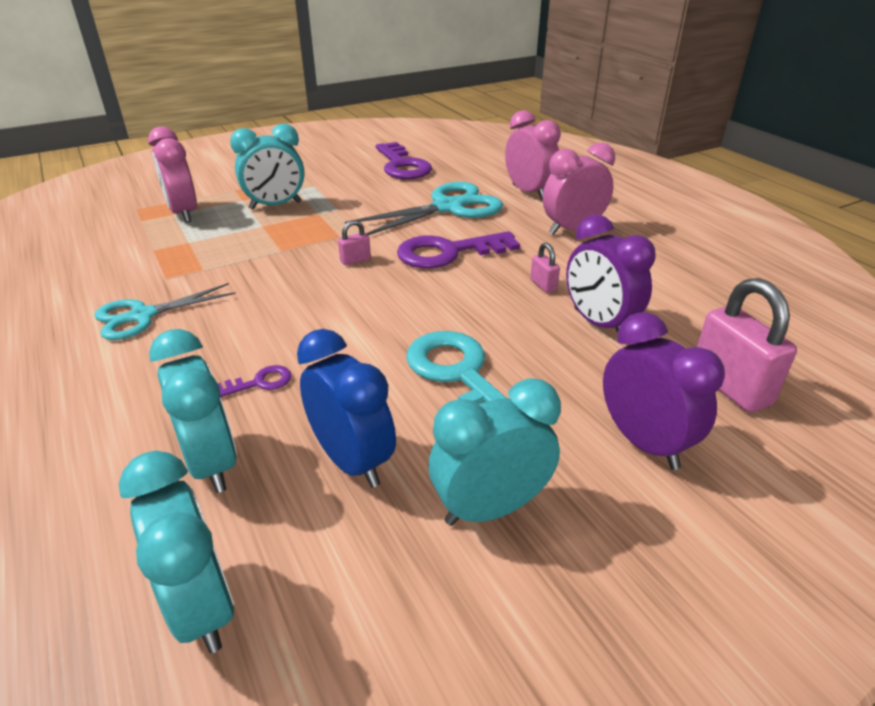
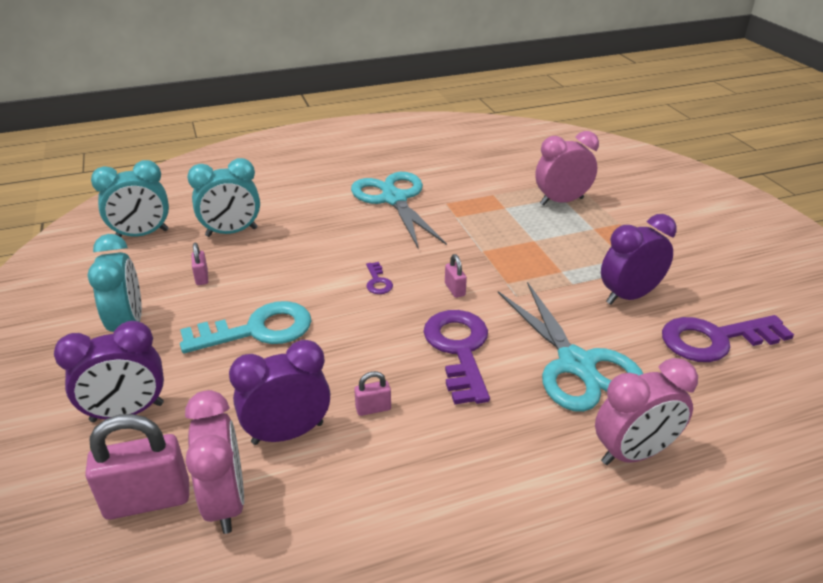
camera: 100 degrees right, 0 degrees up
turquoise scissors [94,283,236,340] -> turquoise scissors [351,172,447,250], size x1.55
purple key [218,365,292,397] -> purple key moved to [366,262,393,294]
turquoise clock [230,124,304,209] -> none
blue clock [297,329,396,488] -> pink padlock [192,243,208,285]
pink clock [543,143,615,235] -> pink clock moved to [185,390,244,534]
none -> purple clock [601,214,676,305]

